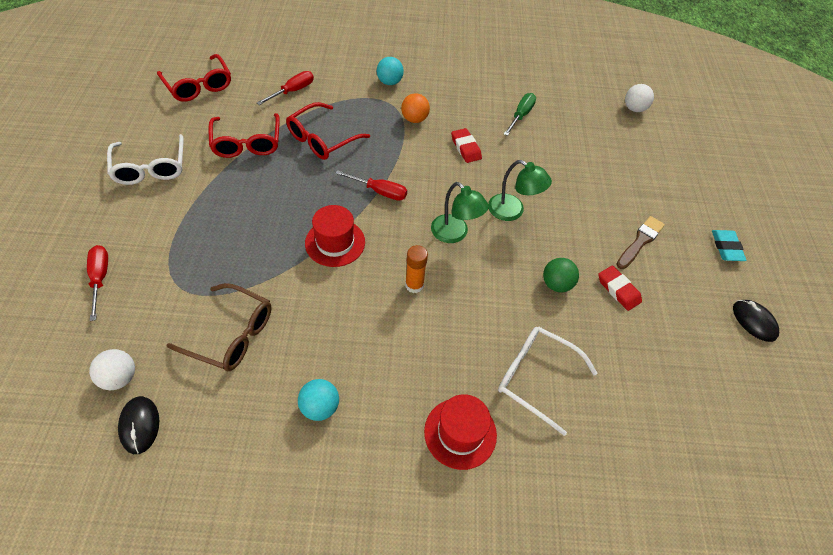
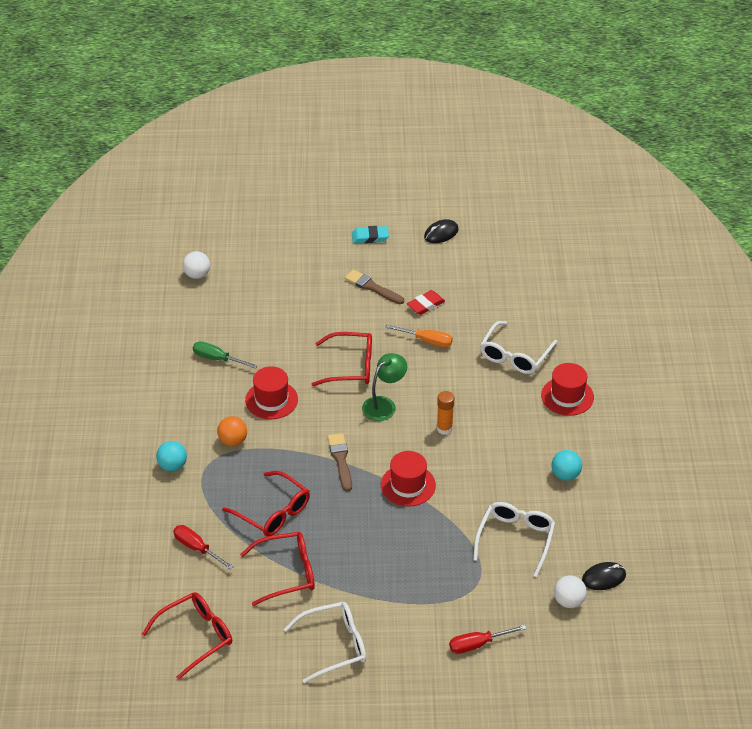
camera: 90 degrees left, 10 degrees down
brown glasses [166,283,272,371] -> white glasses [473,502,555,577]
red screwdriver [335,170,407,201] -> brown brush [328,433,352,492]
red eraser [451,128,482,163] -> red hat [245,366,298,419]
green lamp [488,160,552,221] -> red glasses [311,332,372,386]
green ball [543,258,579,292] -> orange screwdriver [385,324,453,347]

